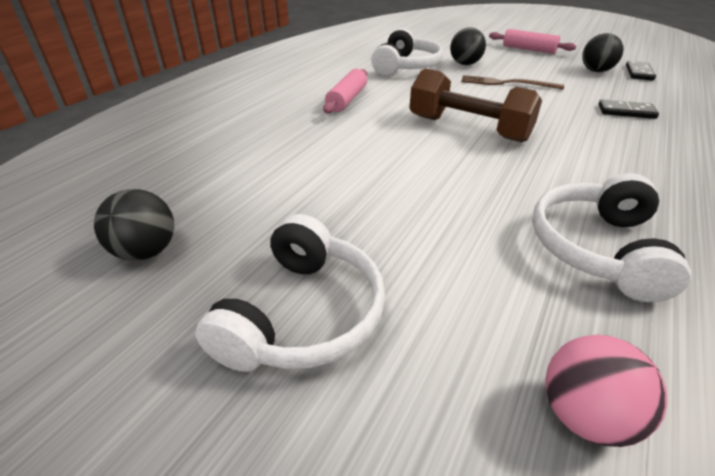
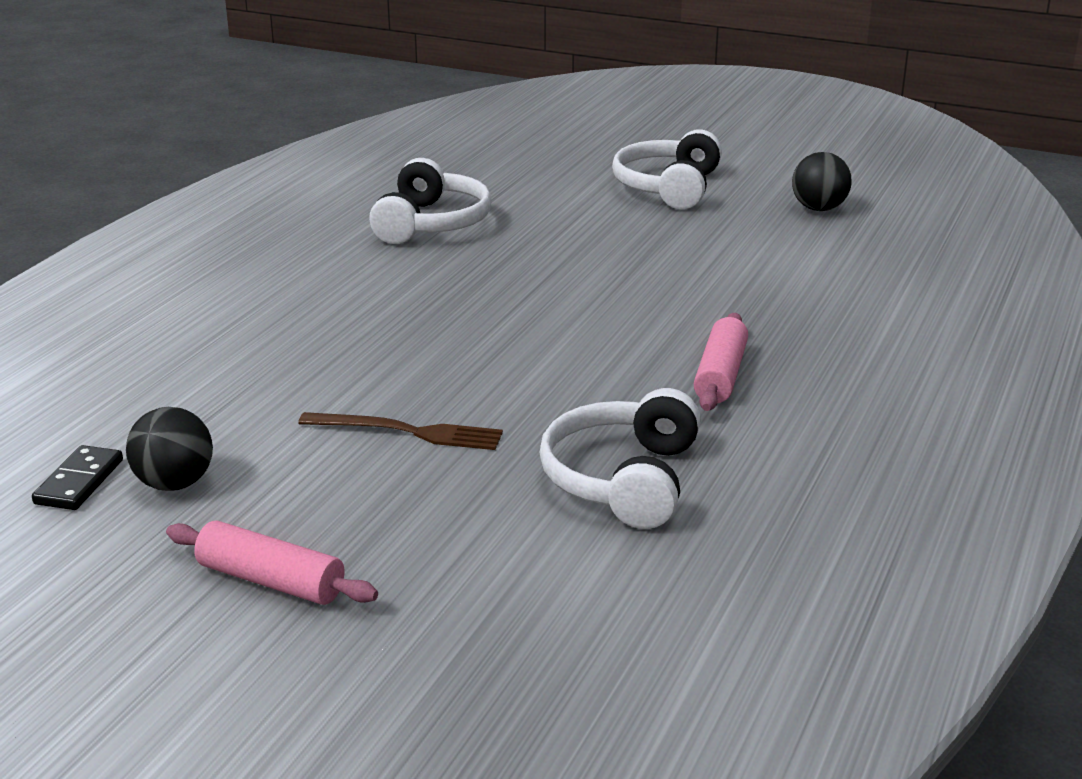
camera: 175 degrees right, 10 degrees down
brown dumbbell [409,68,542,142] -> none
black ball [450,27,486,65] -> none
pink ball [545,335,668,447] -> none
black domino [598,100,659,119] -> none

